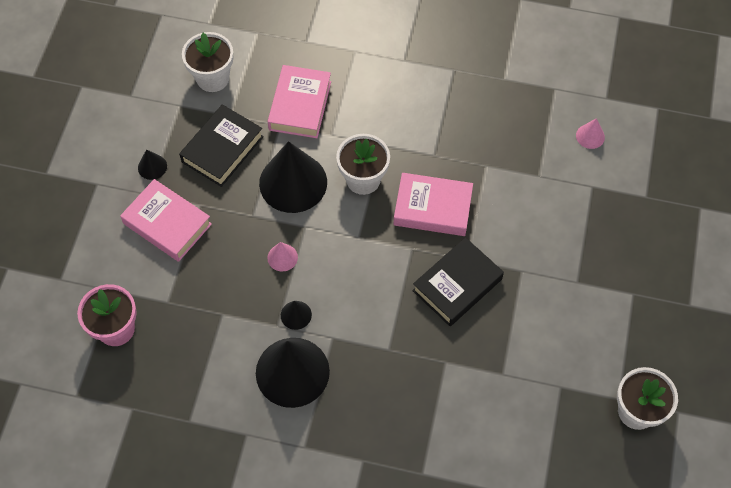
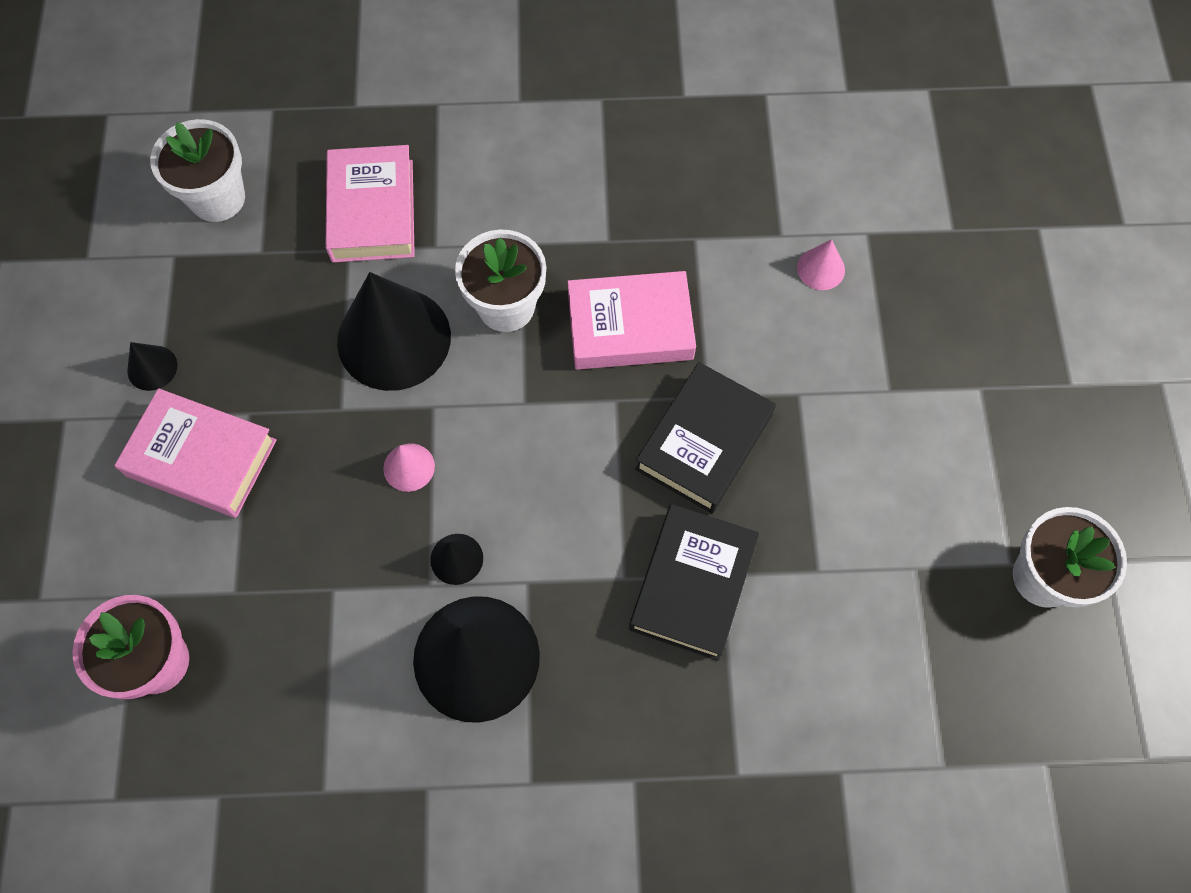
camera: 15 degrees left, 5 degrees up
black book [179,104,264,187] -> black book moved to [629,504,759,661]
pink cone [576,118,605,149] -> pink cone moved to [797,239,845,290]

